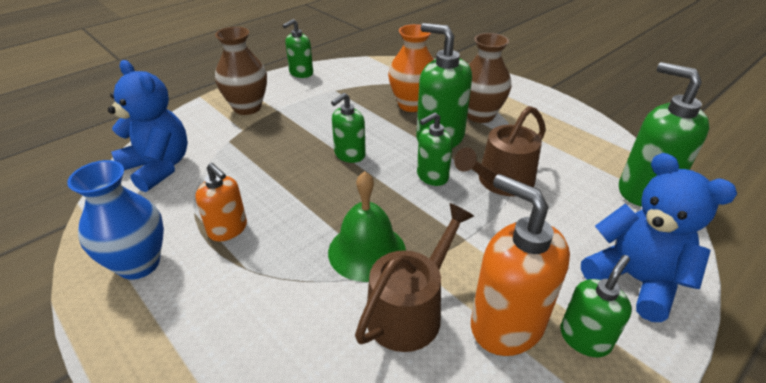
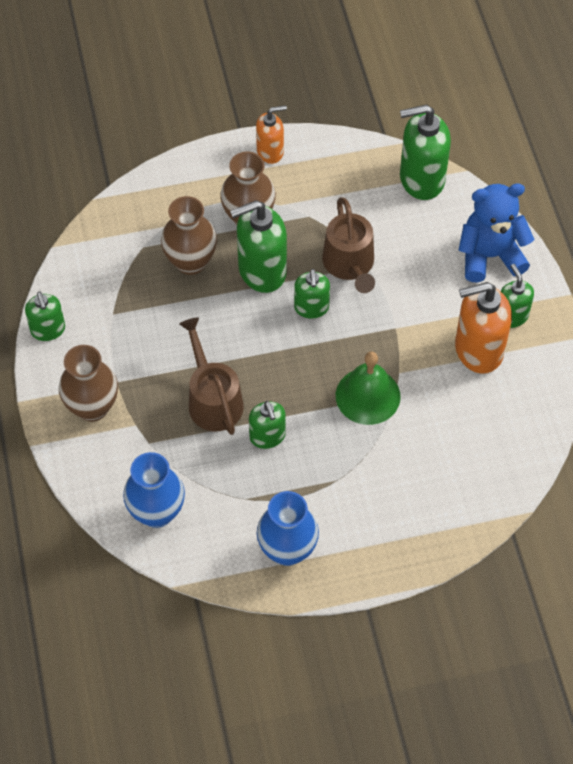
camera: 60 degrees left, 20 degrees up
blue teddy bear [108,60,188,192] -> blue vase [123,452,185,528]
orange soap dispenser [195,163,247,241] -> orange soap dispenser moved to [256,105,287,164]
green soap dispenser [331,93,366,163] -> green soap dispenser moved to [249,401,286,449]
brown watering can [355,203,474,352] -> brown watering can moved to [179,317,244,435]
orange vase [388,24,434,112] -> brown vase [161,196,217,275]

